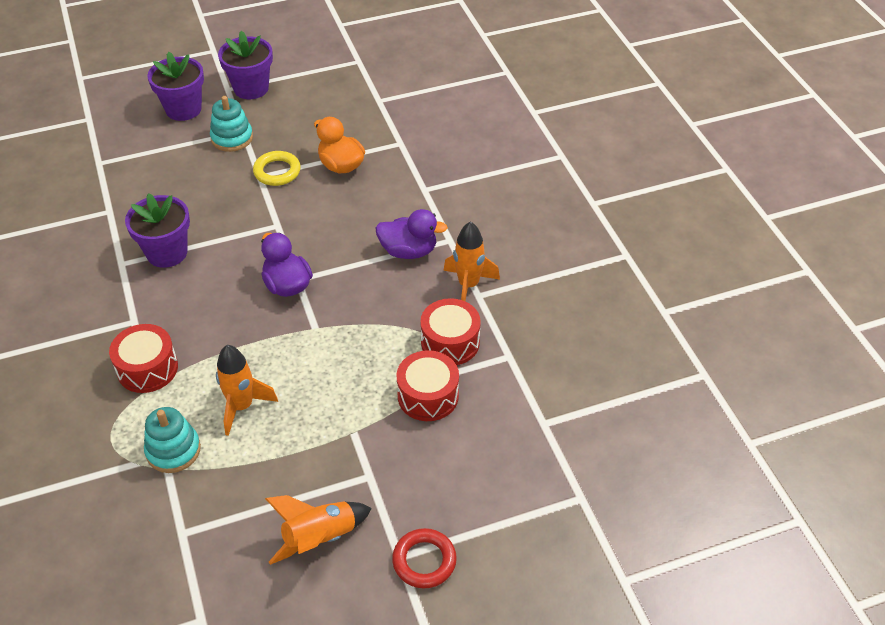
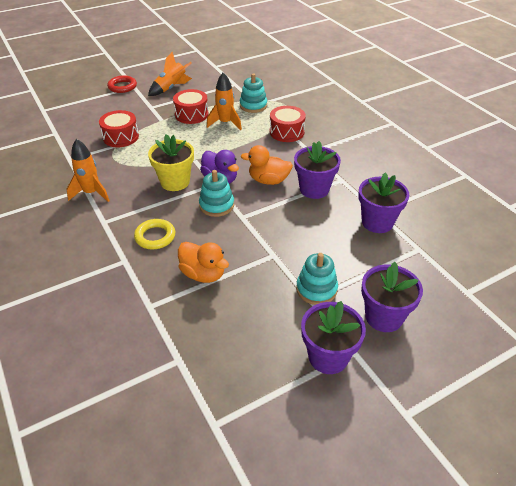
camera: 170 degrees right, 5 degrees down
yellow ring [253,151,301,186] -> yellow ring moved to [134,219,175,249]
purple duck [376,209,448,259] -> none
red drum [420,298,481,365] -> red drum moved to [173,89,209,124]
none -> yellow flower pot [148,134,194,191]
none -> turquoise stacking toy [199,170,234,217]
none -> orange duck [241,145,293,185]
none -> purple flower pot [358,173,409,233]

